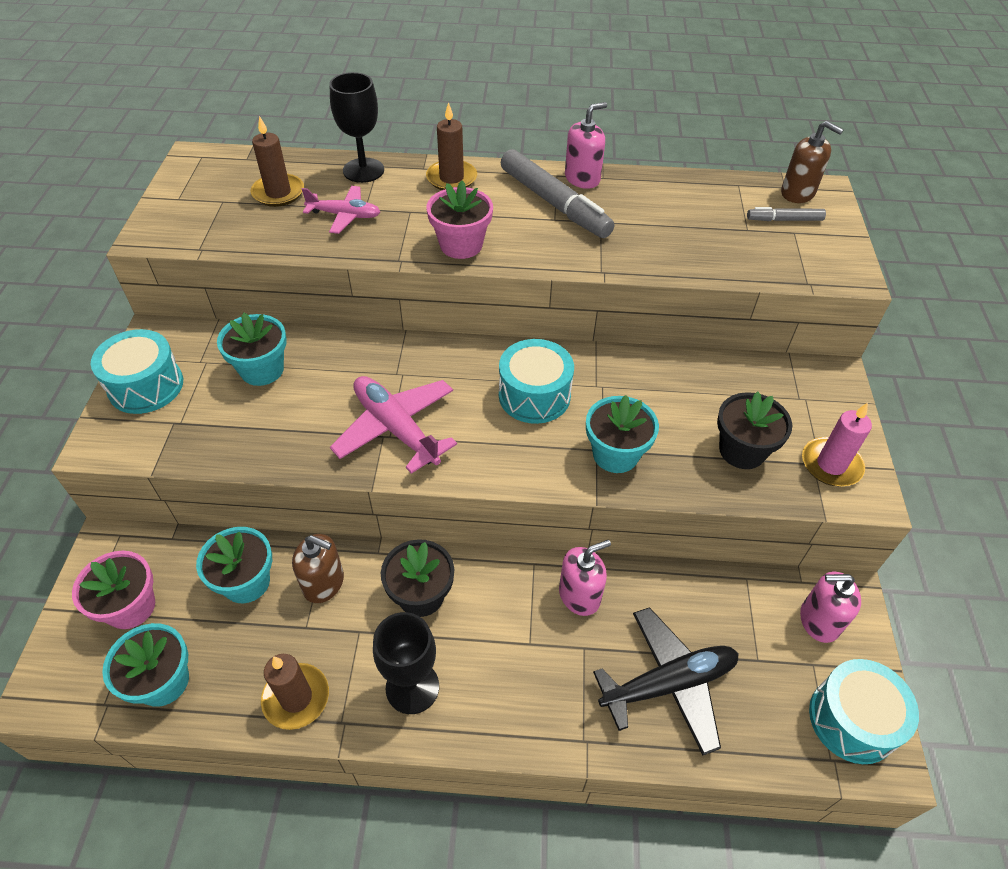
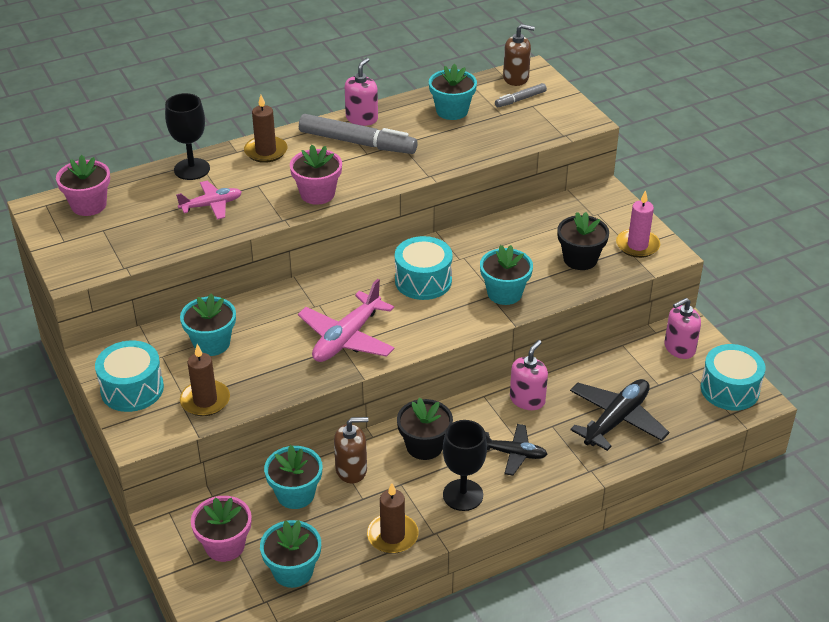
camera: 30 degrees left, 10 degrees down
brown candle [250,116,304,207] -> brown candle moved to [180,344,230,416]
pink plane [330,376,457,474] -> pink plane turned 75 degrees counterclockwise [298,279,395,362]
none -> pink flower pot [56,155,110,216]
none -> turquoise flower pot [429,63,477,120]
none -> black plane [485,424,547,476]

